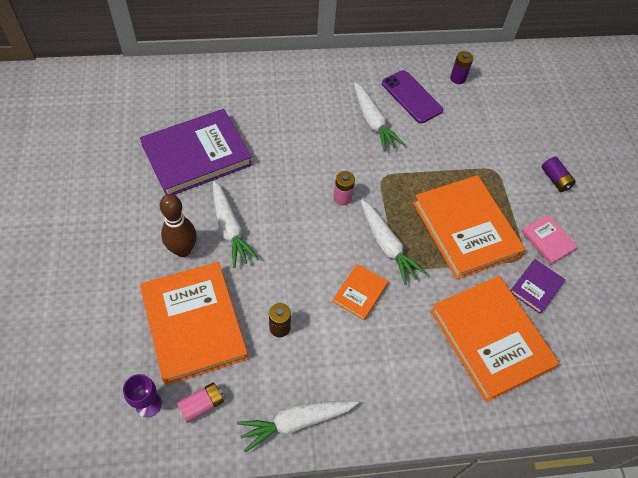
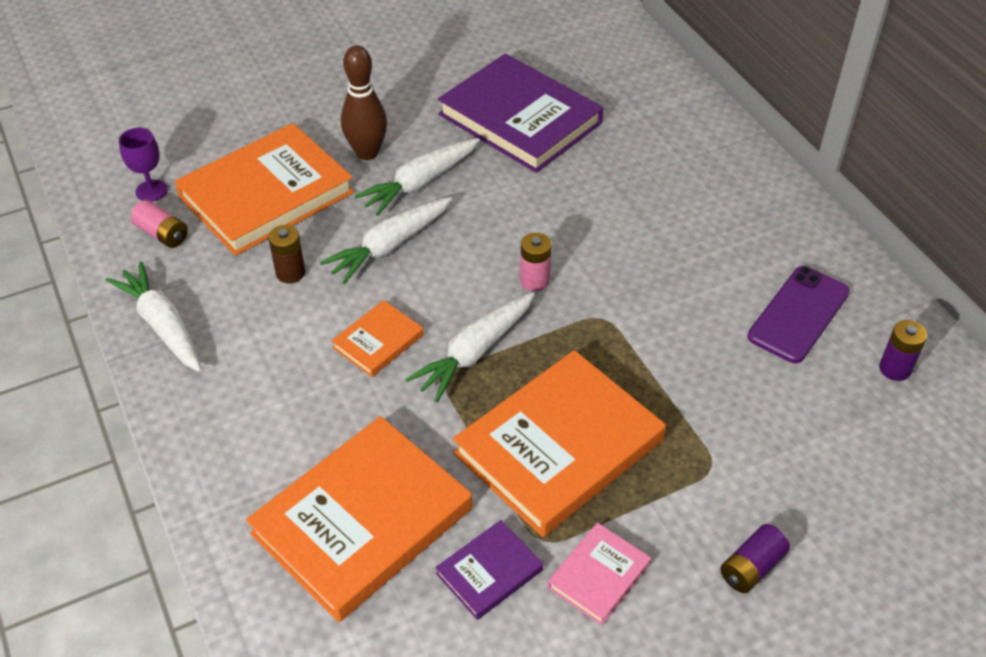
camera: 75 degrees right, 10 degrees down
orange book [333,264,388,320] -> orange book turned 60 degrees counterclockwise [331,300,424,377]
white carrot [354,82,404,151] -> white carrot moved to [320,197,452,284]
purple book [510,259,565,314] -> purple book turned 60 degrees counterclockwise [435,520,543,620]

